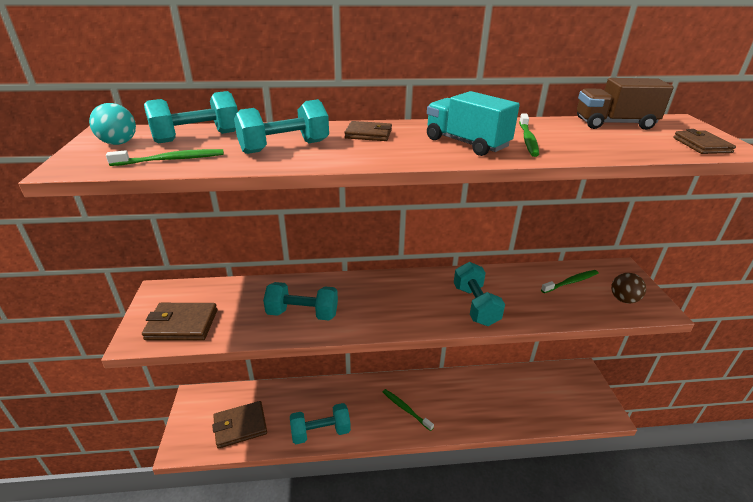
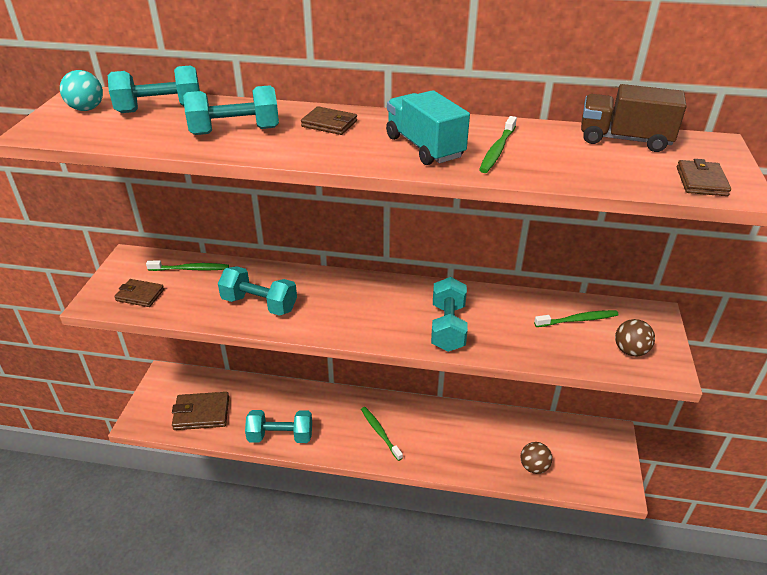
camera: 15 degrees right, 5 degrees up
green toothbrush [106,149,224,166] -> green toothbrush moved to [146,260,229,271]
brown wallet [142,303,217,341] -> brown wallet [114,279,164,307], size x0.63
none -> brown ball [520,442,552,474]

